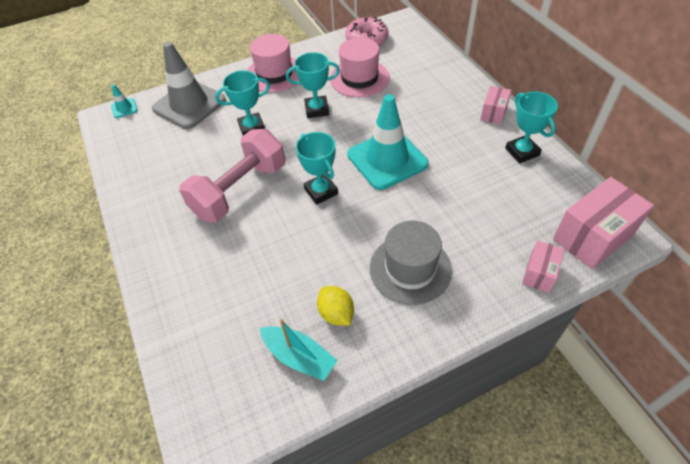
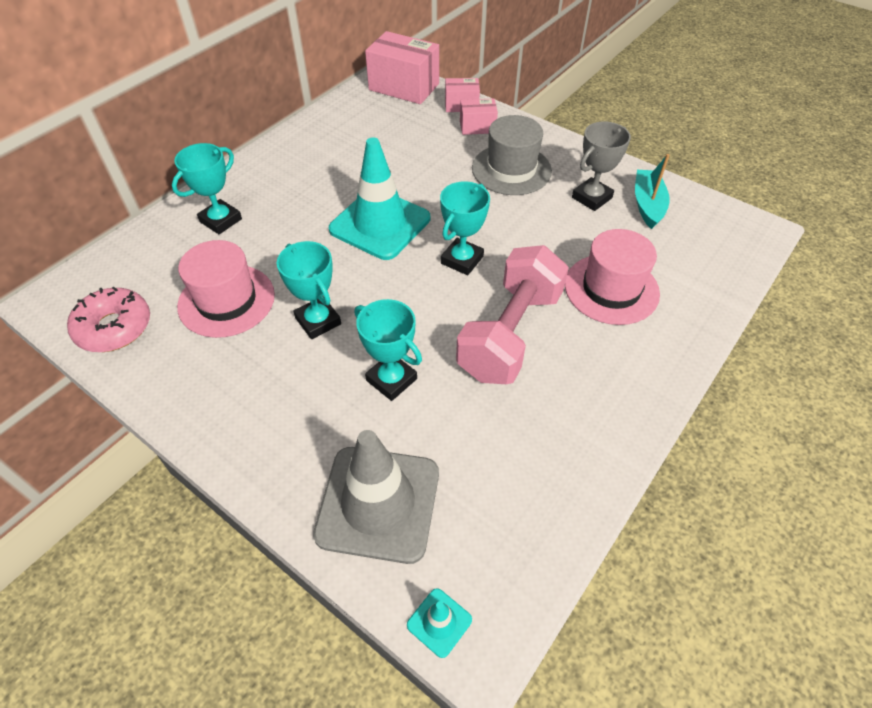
camera: 120 degrees left, 0 degrees up
pink dumbbell [179,129,285,222] -> pink dumbbell turned 75 degrees counterclockwise [456,245,569,384]
pink hat [247,34,299,93] -> pink hat moved to [565,229,660,325]
yellow lemon [317,286,354,325] -> grey trophy [572,121,631,211]
pink box [480,86,512,124] -> pink box moved to [460,98,498,135]
turquoise trophy [505,92,558,163] -> turquoise trophy moved to [172,143,242,234]

